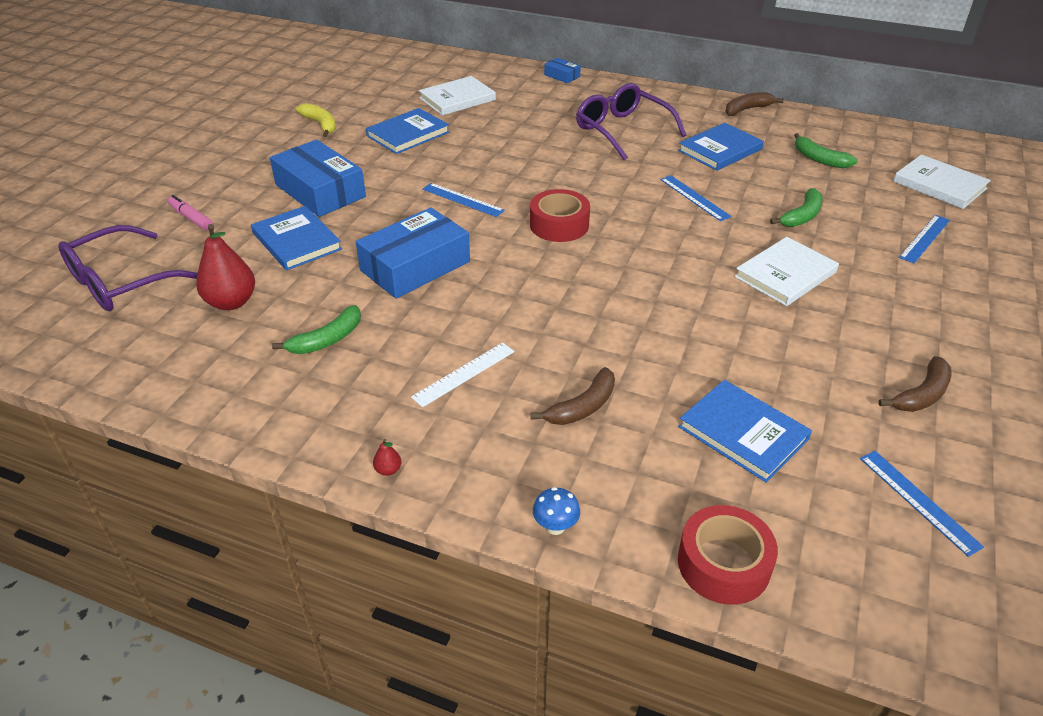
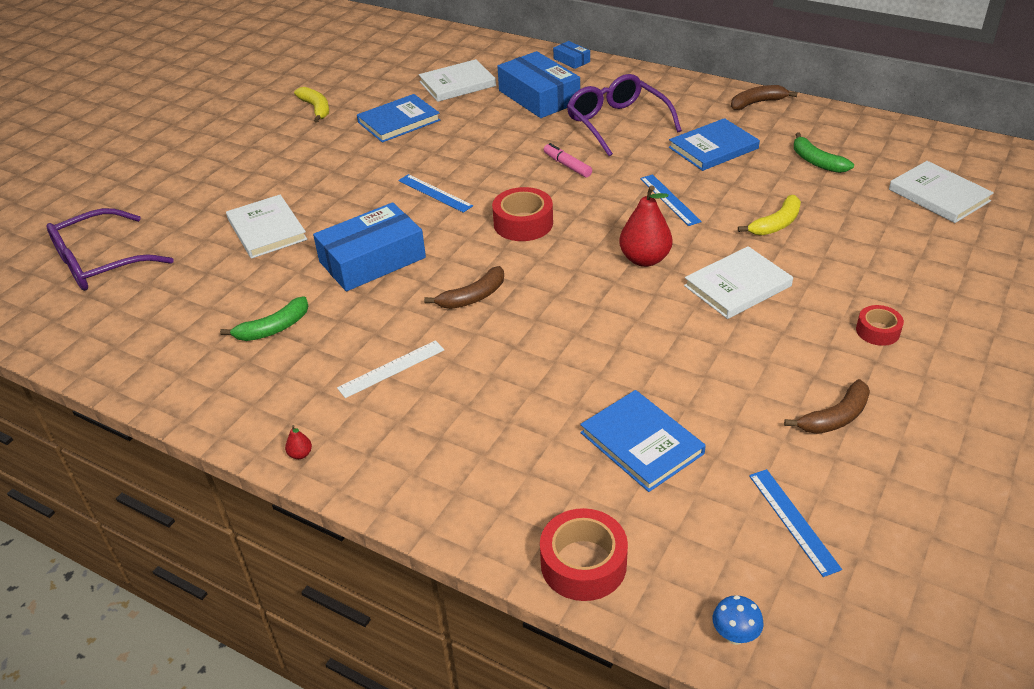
camera: 10 degrees right, 0 degrees up
pink marker [168,195,213,230] -> pink marker moved to [544,143,592,178]
red pear [196,224,255,310] -> red pear moved to [619,185,673,267]
blue book [251,206,342,270] -> white book [226,195,307,259]
blue box [270,140,366,217] -> blue box moved to [497,51,580,118]
brown banana [531,367,615,425] -> brown banana moved to [424,266,504,309]
blue mushroom [533,487,580,535] -> blue mushroom moved to [713,595,764,645]
green banana [770,188,823,227] -> yellow banana [738,195,801,235]
blue ruler [899,215,950,263] -> none
none -> red tape [856,305,904,346]

